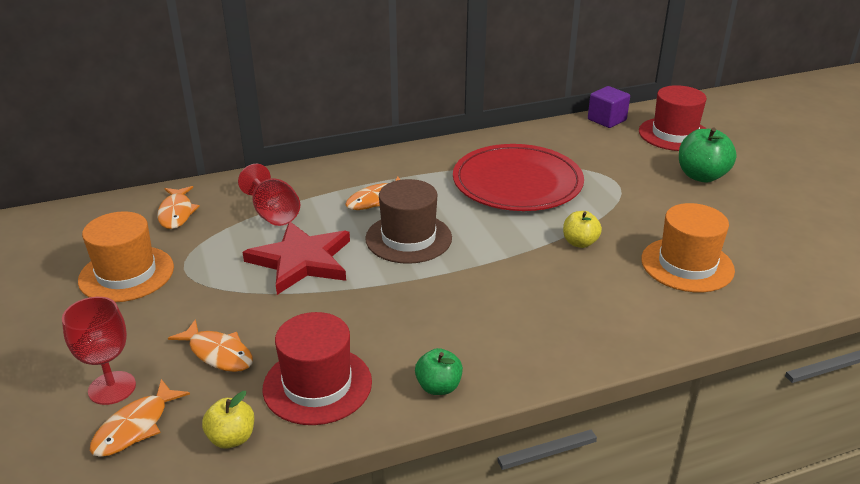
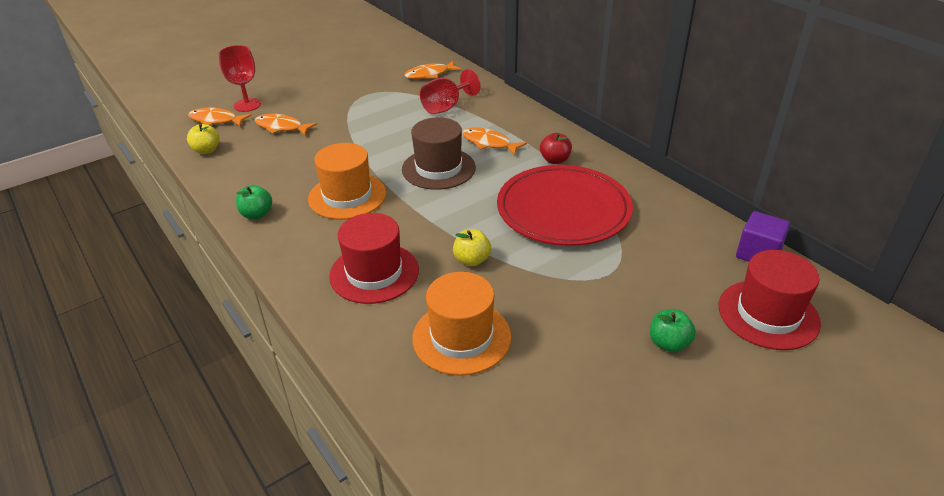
camera: 75 degrees right, 5 degrees up
orange hat [78,211,174,302] -> orange hat moved to [308,143,386,220]
orange fish [168,319,253,372] -> orange fish turned 90 degrees clockwise [255,114,317,135]
red star [243,221,350,295] -> none
red hat [262,312,372,425] -> red hat moved to [329,213,419,304]
green apple [679,127,737,182] -> green apple [650,309,696,352], size x0.61
none -> red apple [540,133,572,164]

